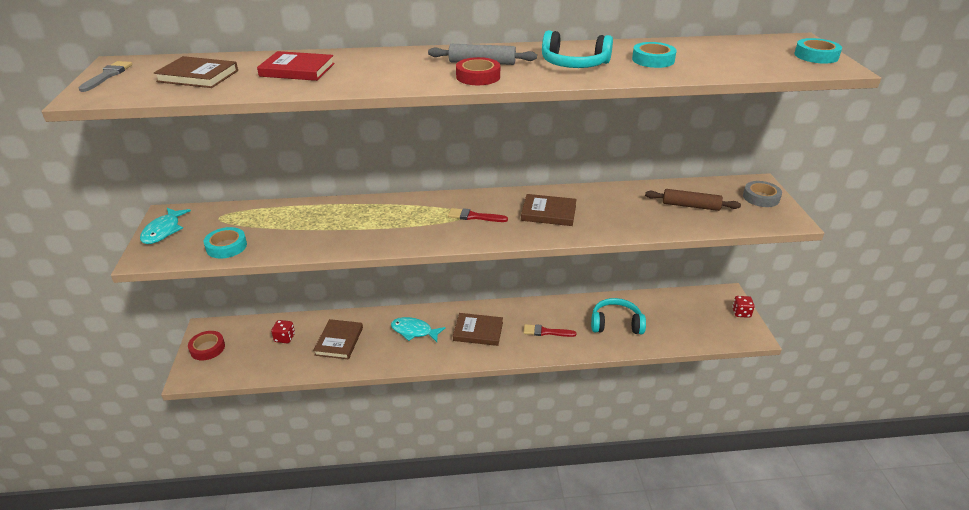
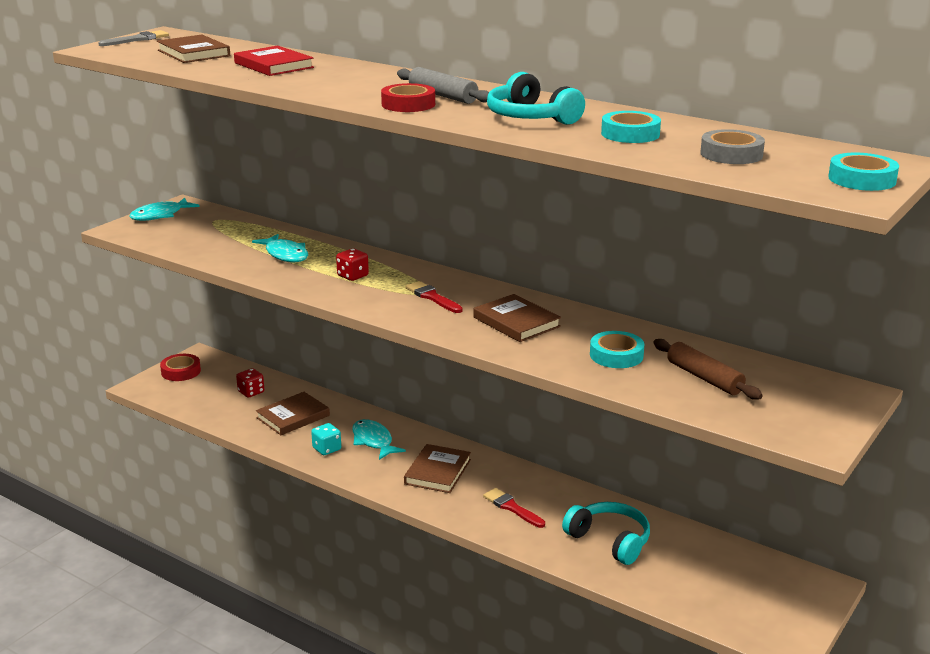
camera: 40 degrees right, 10 degrees down
turquoise tape [204,227,247,258] -> turquoise tape moved to [590,331,644,368]
brown book [453,313,503,346] -> brown book turned 60 degrees clockwise [404,444,471,493]
red dice [732,296,755,318] -> red dice moved to [336,249,369,281]
grey tape [743,181,782,207] -> grey tape moved to [700,129,765,164]
none -> turquoise fish [252,234,308,262]
none -> turquoise dice [311,423,341,455]

